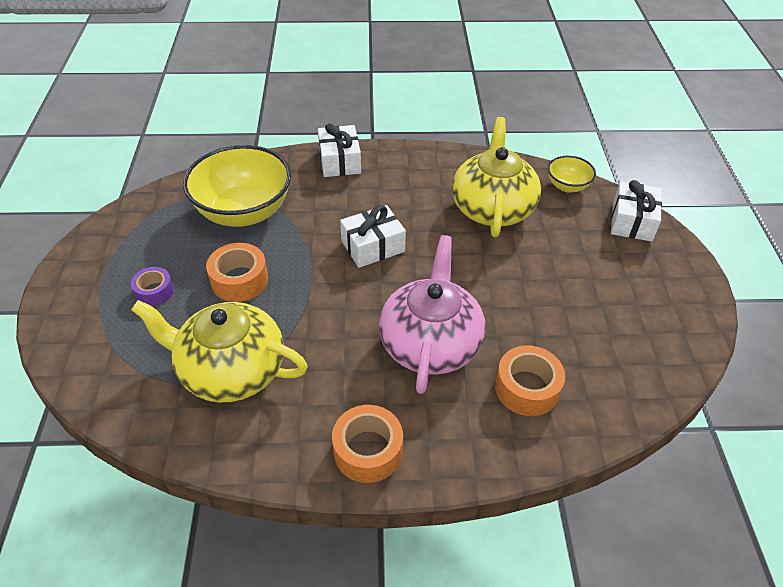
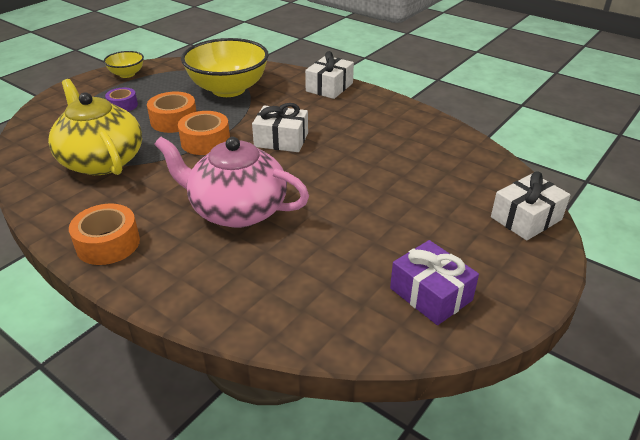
camera: 40 degrees right, 10 degrees down
pink teapot [379,235,485,394] -> pink teapot turned 120 degrees counterclockwise [154,137,309,228]
yellow teapot [452,117,541,237] -> none
orange tape [495,345,565,416] -> orange tape moved to [178,111,230,155]
yellow bowl [548,156,596,193] -> yellow bowl moved to [103,51,144,78]
none -> purple gift [390,240,479,325]

